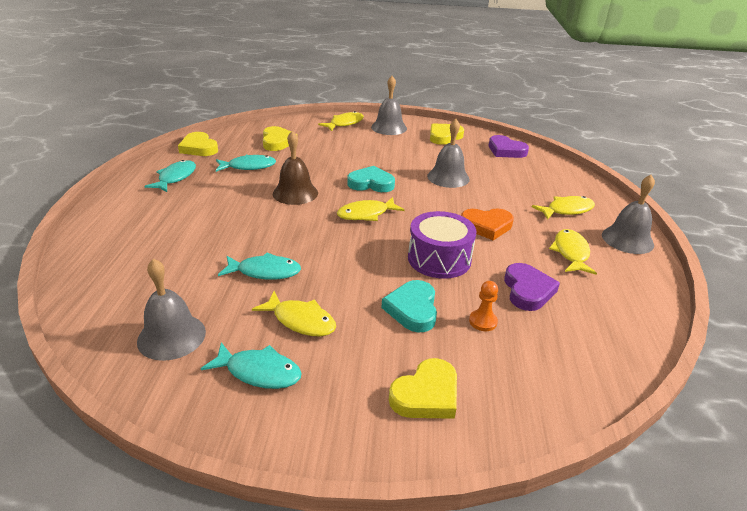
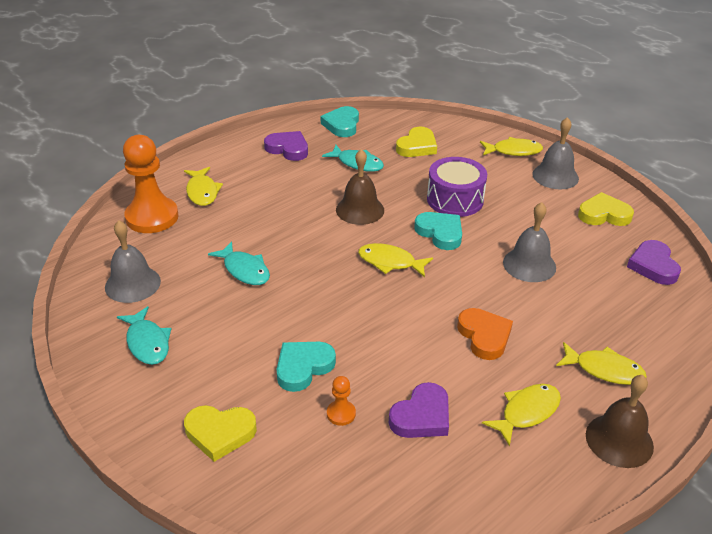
camera: 45 degrees right, 5 degrees up
turquoise fish [144,160,196,192] -> purple heart [264,131,308,161]
yellow heart [178,132,218,156] -> turquoise heart [321,106,359,137]
yellow fish [252,291,336,336] -> yellow fish moved to [184,167,223,206]
purple drum [408,211,476,279] -> purple drum moved to [427,157,487,217]
orange heart [461,208,514,240] -> orange heart turned 150 degrees counterclockwise [457,308,513,360]
grey bell [602,175,655,254] -> brown bell [586,375,654,468]
none -> orange pawn [123,135,179,233]

